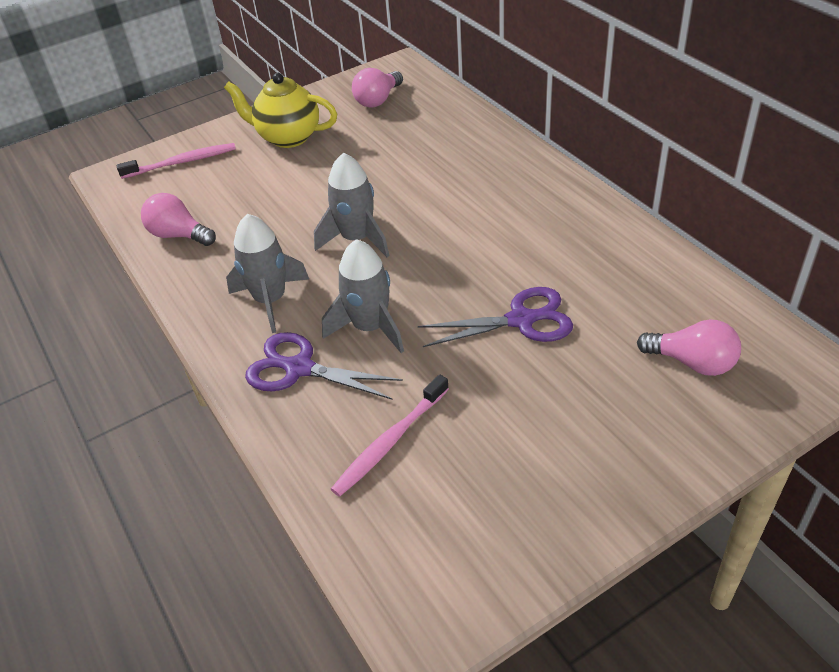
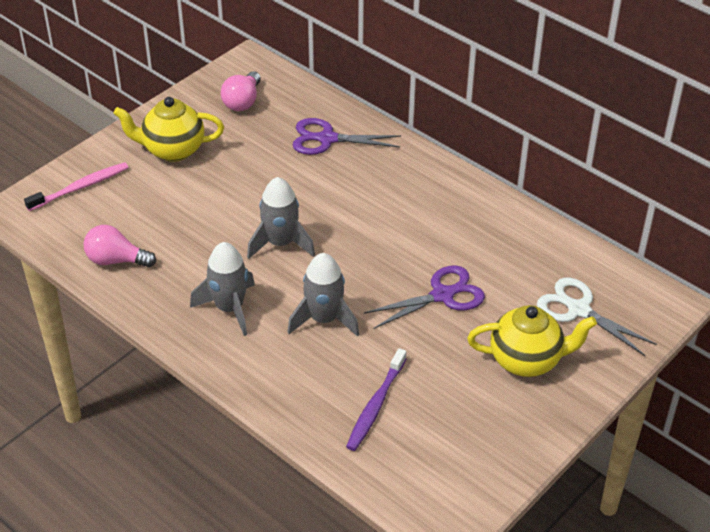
camera: 20 degrees left, 0 degrees up
purple scissors [245,332,403,400] -> purple scissors moved to [292,118,401,155]
pink toothbrush [331,375,449,497] -> purple toothbrush [346,348,407,451]
pink light bulb [637,319,741,376] -> white scissors [537,278,657,356]
none -> yellow teapot [467,305,597,377]

